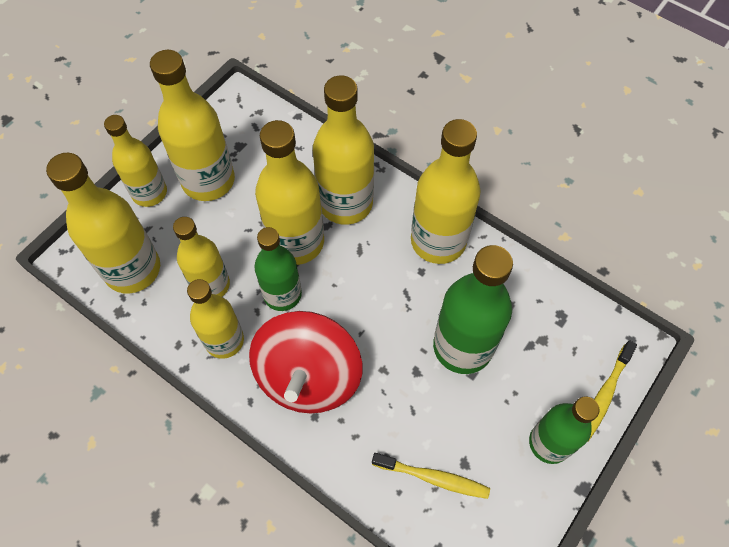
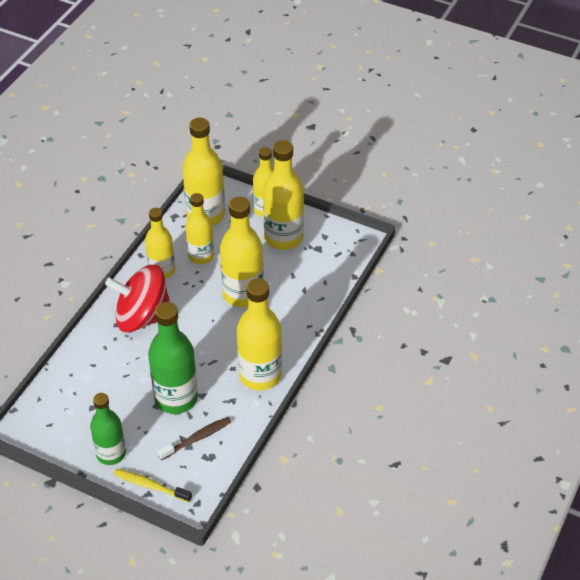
camera: 80 degrees right, 15 degrees down
green bottle [254,227,302,311] -> none
yellow bottle [313,75,374,225] -> none
yellow toothbrush [372,453,490,499] -> none
none -> brown toothbrush [158,417,231,460]

